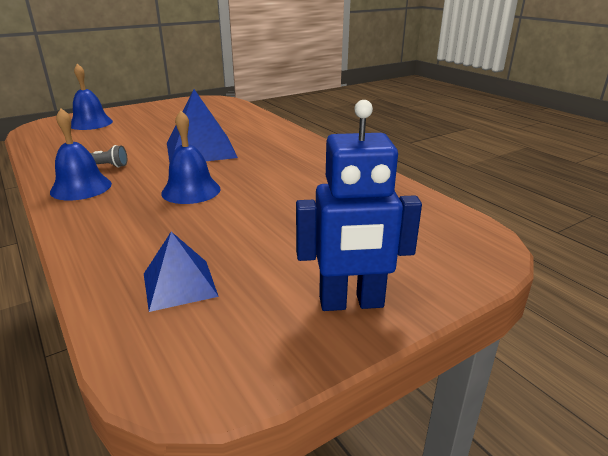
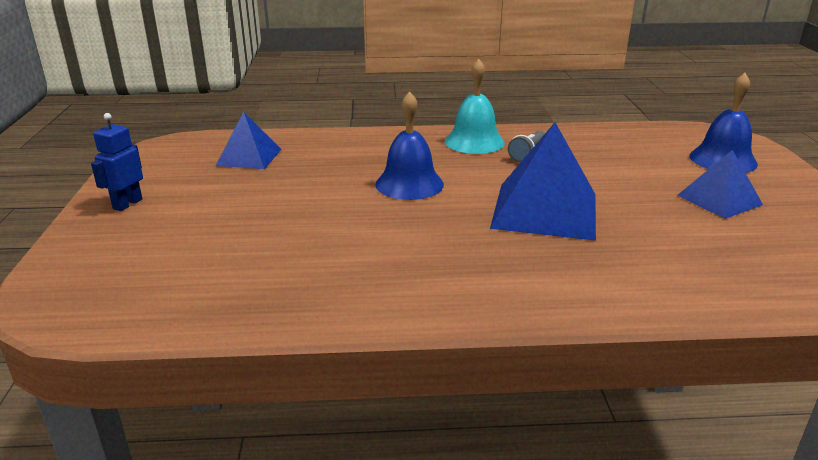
camera: 120 degrees right, 0 degrees up
blue bell [50,108,112,200] -> turquoise bell [445,59,505,154]
blue robot [296,100,422,311] -> blue robot [91,113,143,211], size x0.56
none -> blue pyramid [677,150,763,219]

